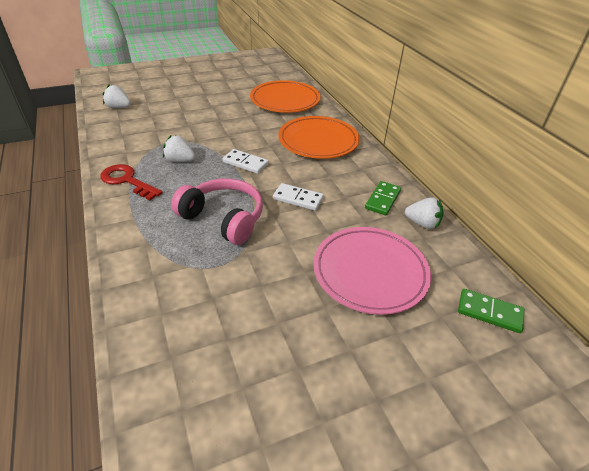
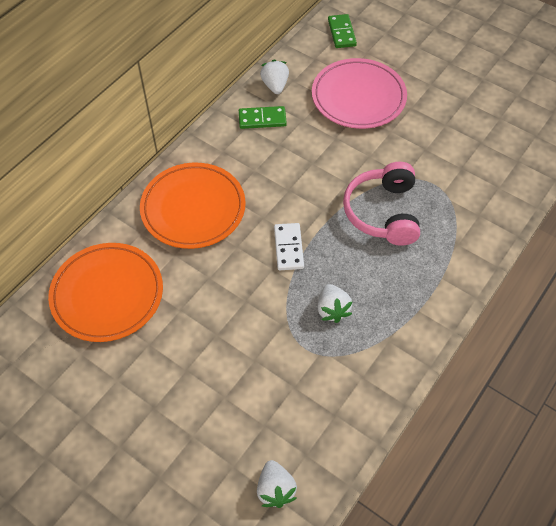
camera: 120 degrees left, 15 degrees up
red key [100,164,163,200] -> none
white domino [273,183,324,211] -> none

